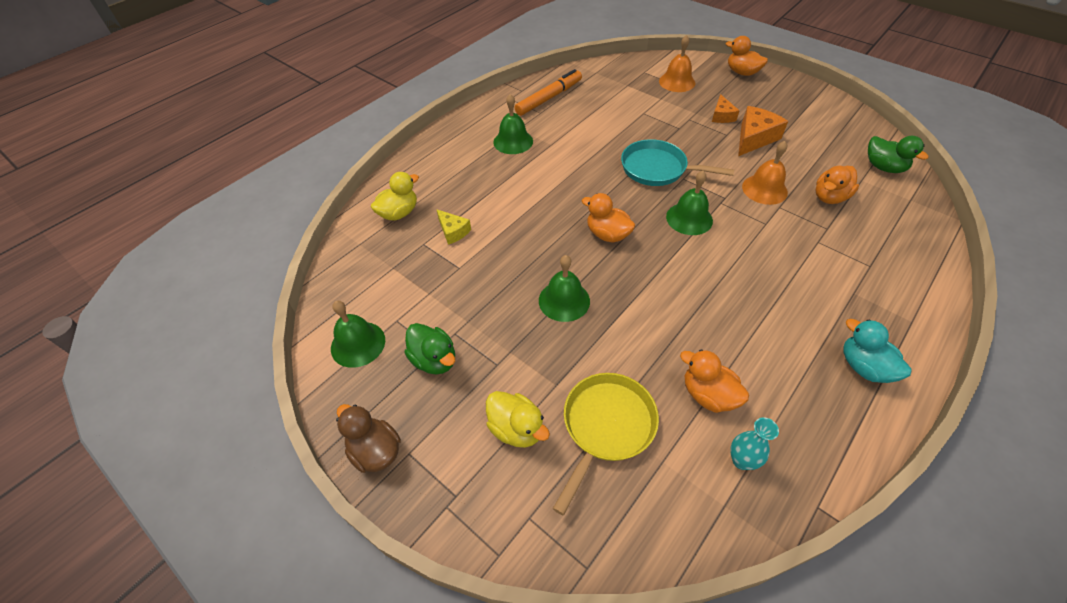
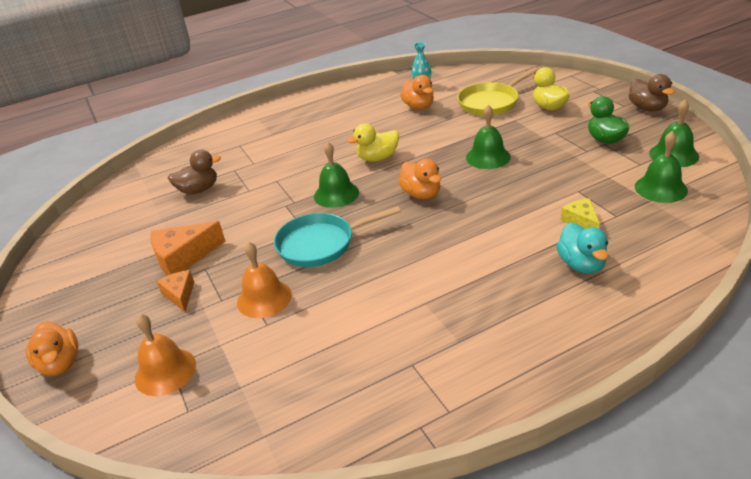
camera: 155 degrees left, 15 degrees down
yellow duck [371,172,419,221] -> yellow duck moved to [347,123,399,162]
green bell [493,94,533,154] -> green bell moved to [635,131,688,203]
orange marker [514,69,582,116] -> none
turquoise pan [621,139,734,186] -> turquoise pan turned 120 degrees clockwise [274,206,401,267]
orange cheese [712,94,740,123] -> orange cheese turned 45 degrees counterclockwise [156,270,194,312]
orange bell [742,141,788,205] -> orange bell moved to [237,242,292,318]
orange duck [815,166,859,204] -> brown duck [168,150,221,194]
turquoise duck [843,319,912,383] -> turquoise duck moved to [556,222,608,274]
green duck [868,136,929,173] -> none

